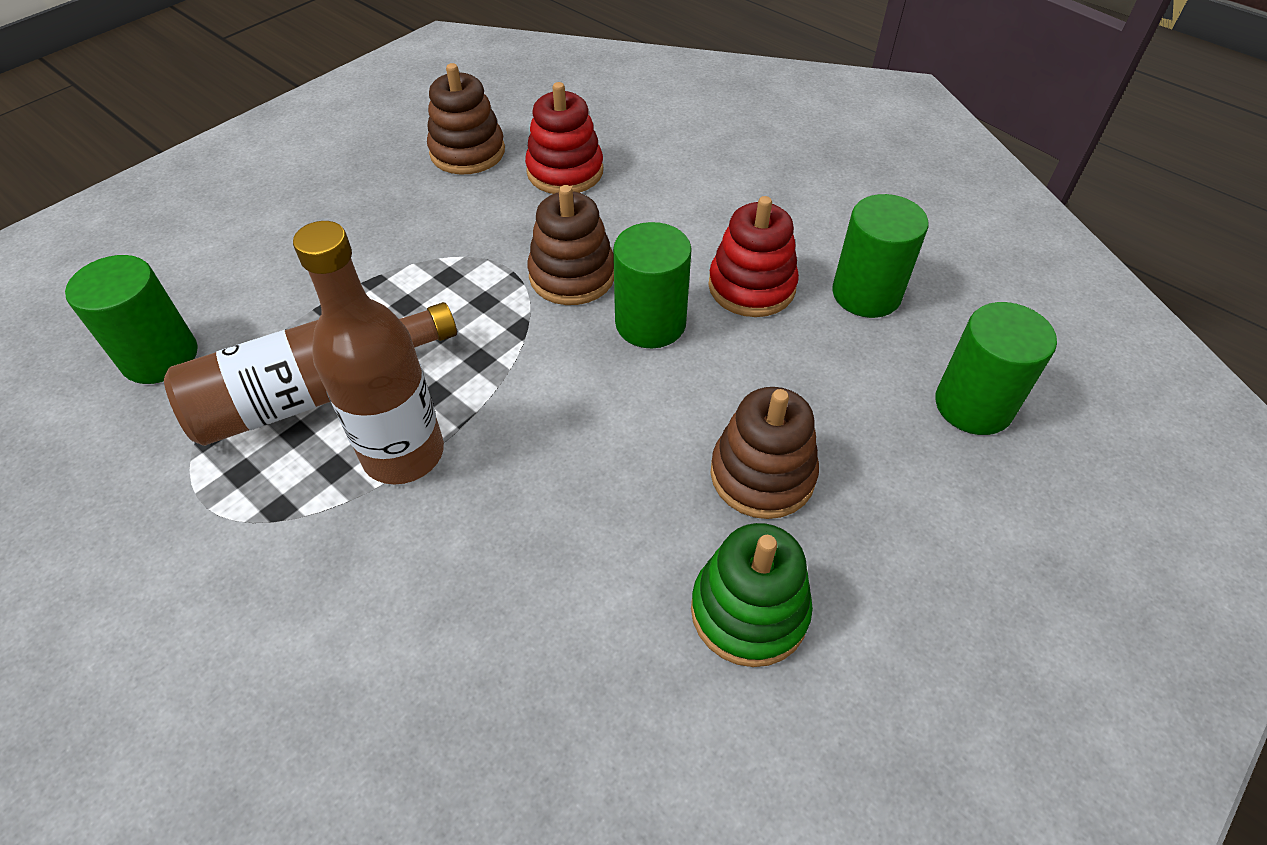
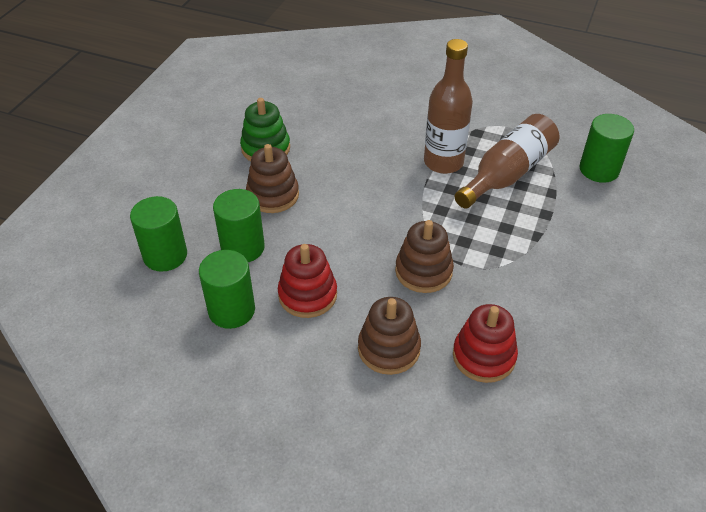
camera: 160 degrees right, 5 degrees down
brown stacking toy [427,63,505,175] -> brown stacking toy moved to [358,297,421,375]
green cylinder [613,222,692,348] -> green cylinder moved to [213,189,265,262]

